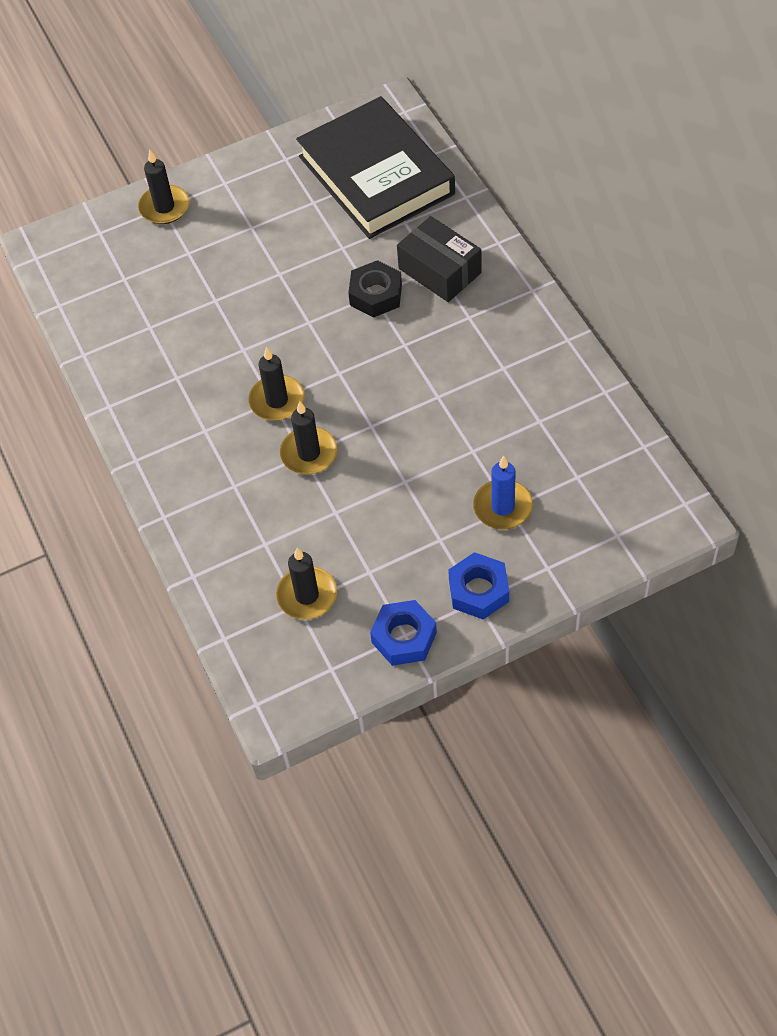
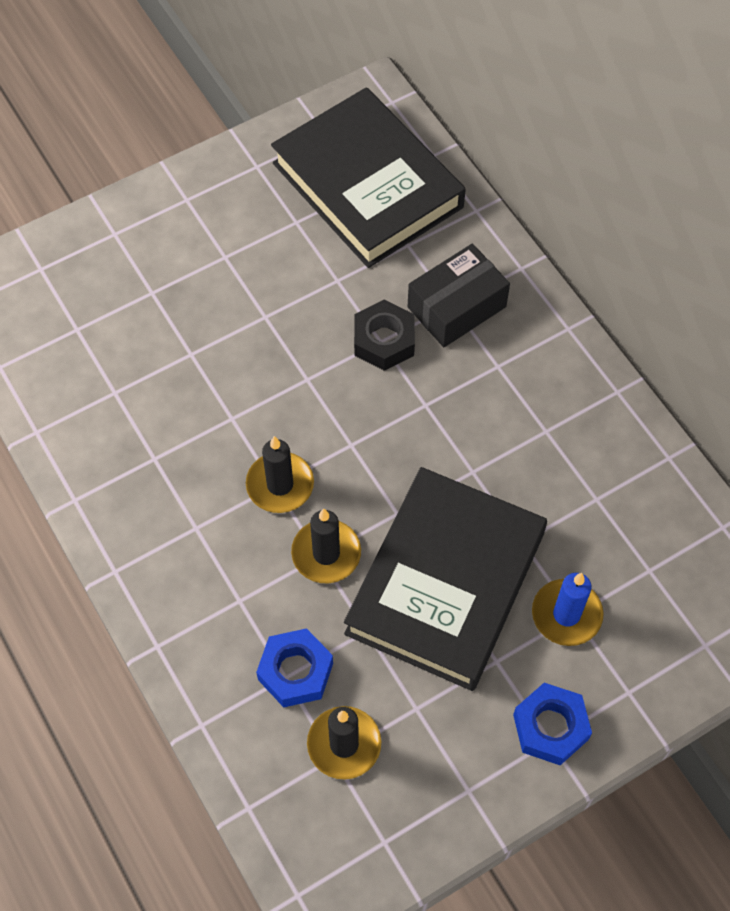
camera: 10 degrees left, 5 degrees up
black candle [138,149,190,224] -> none
blue nut [370,600,437,666] -> blue nut moved to [256,628,333,707]
black box [397,216,482,302] -> black box turned 75 degrees counterclockwise [408,244,510,347]
none -> black book [344,467,547,691]

